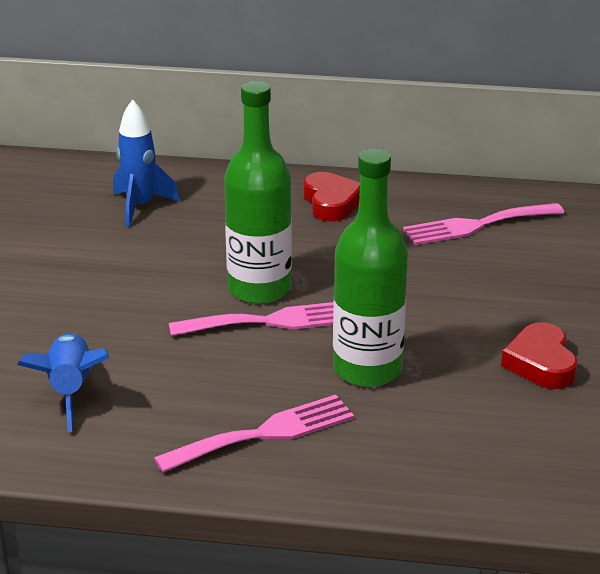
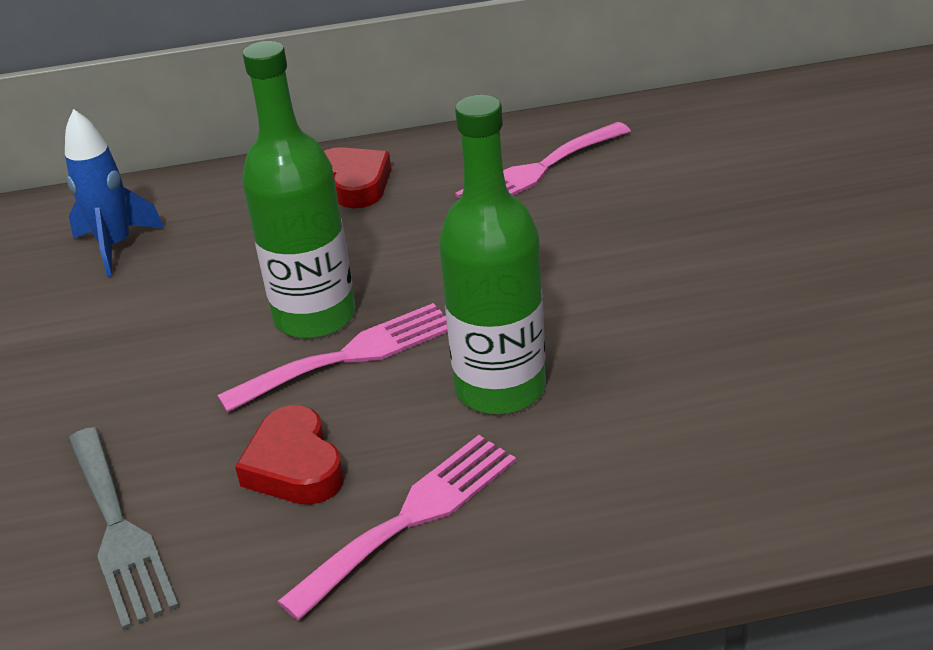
camera: 15 degrees left, 5 degrees up
blue rocket [17,333,109,432] -> grey fork [68,427,179,630]
red heart [501,322,577,389] -> red heart moved to [235,405,344,505]

